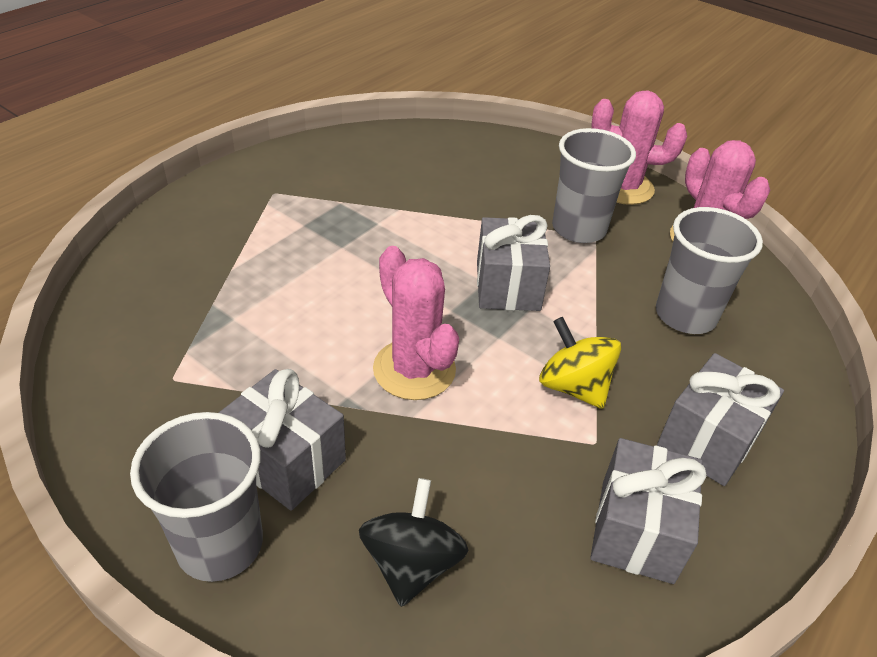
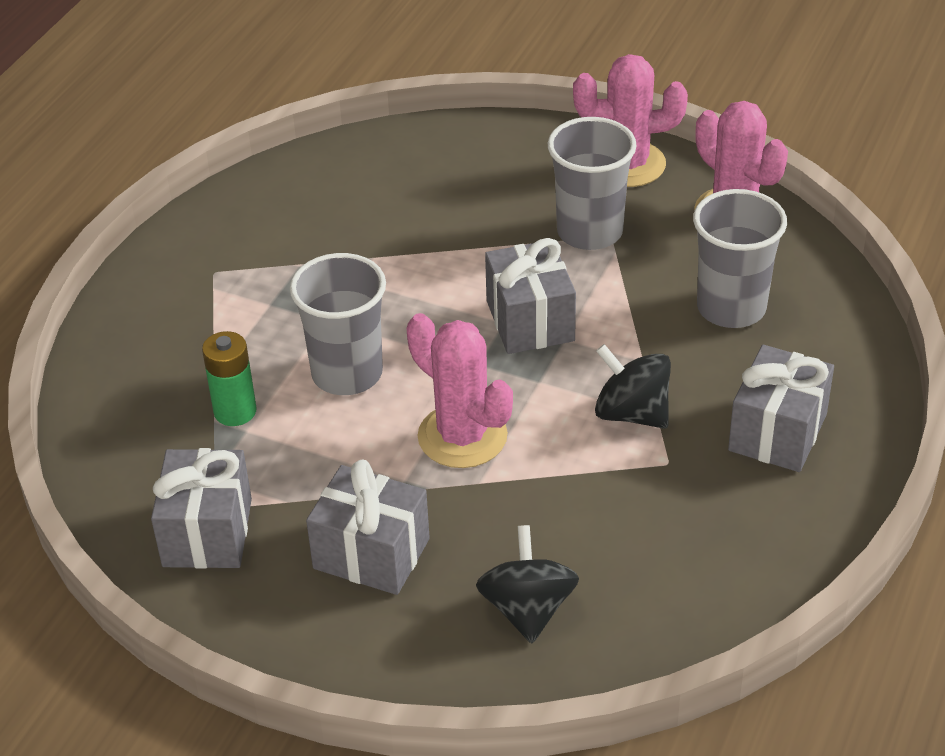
camera: 10 degrees left, 0 degrees up
grey cup [130,412,263,582] -> grey cup moved to [290,253,386,395]
yellow spinning top [539,317,621,409] -> black spinning top [595,344,671,429]
grey gift [590,438,707,584] -> grey gift moved to [151,448,252,569]
none -> green battery [202,331,257,426]

